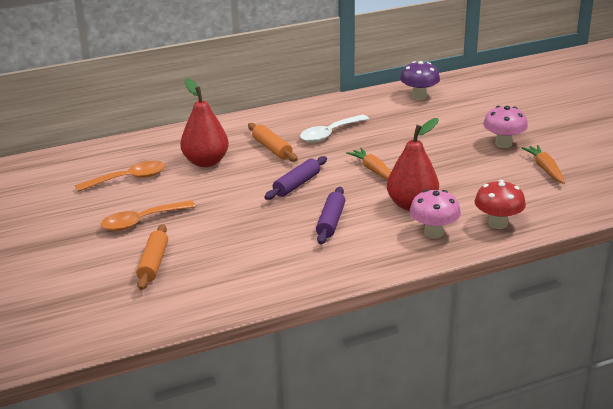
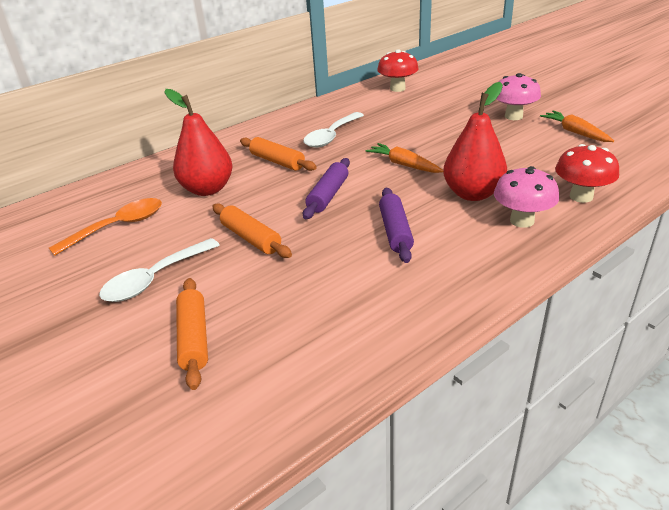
camera: 15 degrees left, 5 degrees up
orange spoon [101,200,196,231] -> white spoon [99,238,220,302]
purple mushroom [400,61,440,100] -> red mushroom [377,50,419,92]
none -> orange rolling pin [212,203,292,258]

